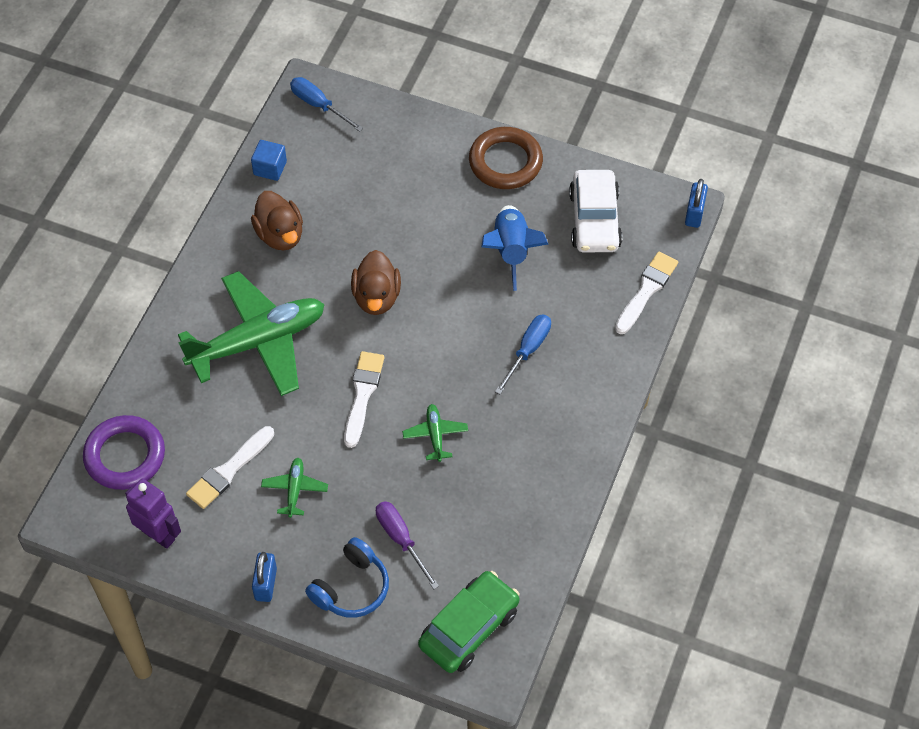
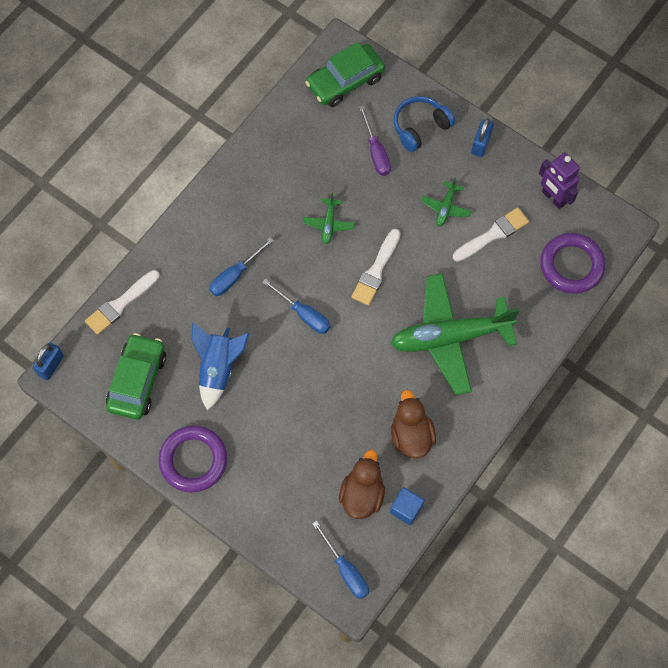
camera: 165 degrees left, 10 degrees up
brown duck [351,250,401,315] -> brown duck moved to [339,450,385,519]
brown ring [469,127,543,189] -> purple ring [158,426,227,492]
white car [569,170,622,252] -> green car [106,333,166,420]
none -> blue screwdriver [262,279,330,334]

